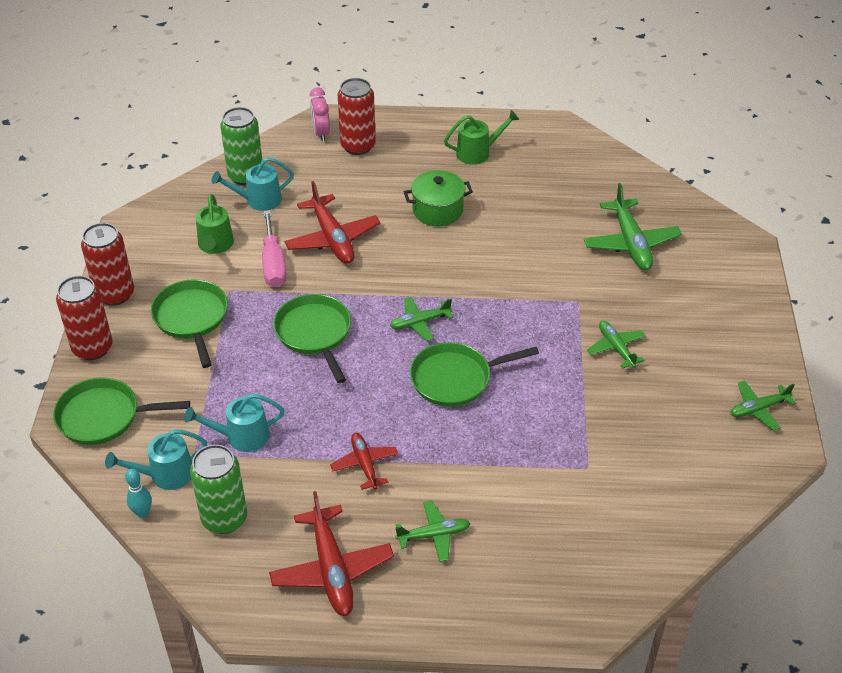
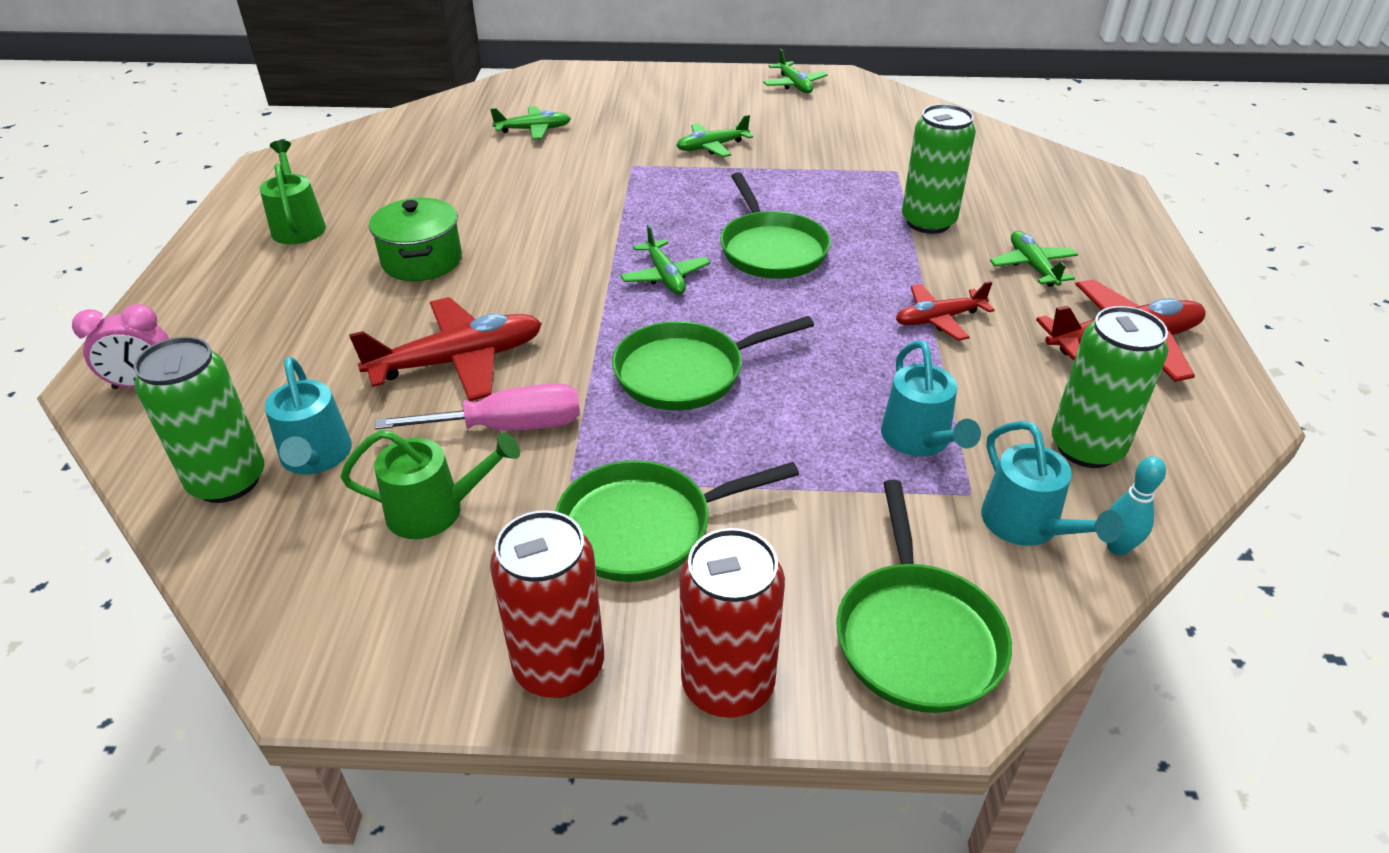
camera: 90 degrees left, 5 degrees down
red can [338,78,376,155] -> none
green plane [584,183,682,270] -> green plane [490,106,571,140], size x0.60
none -> green can [902,104,976,234]

